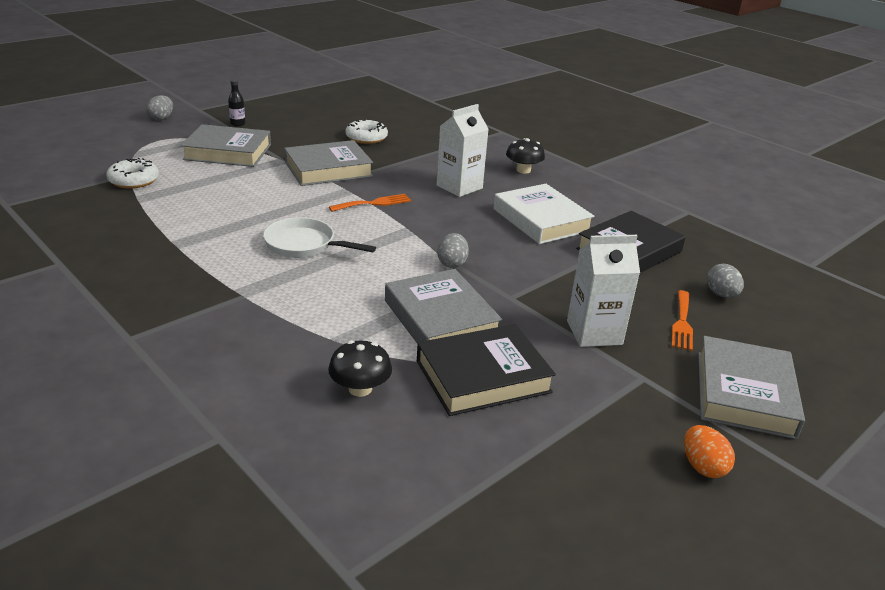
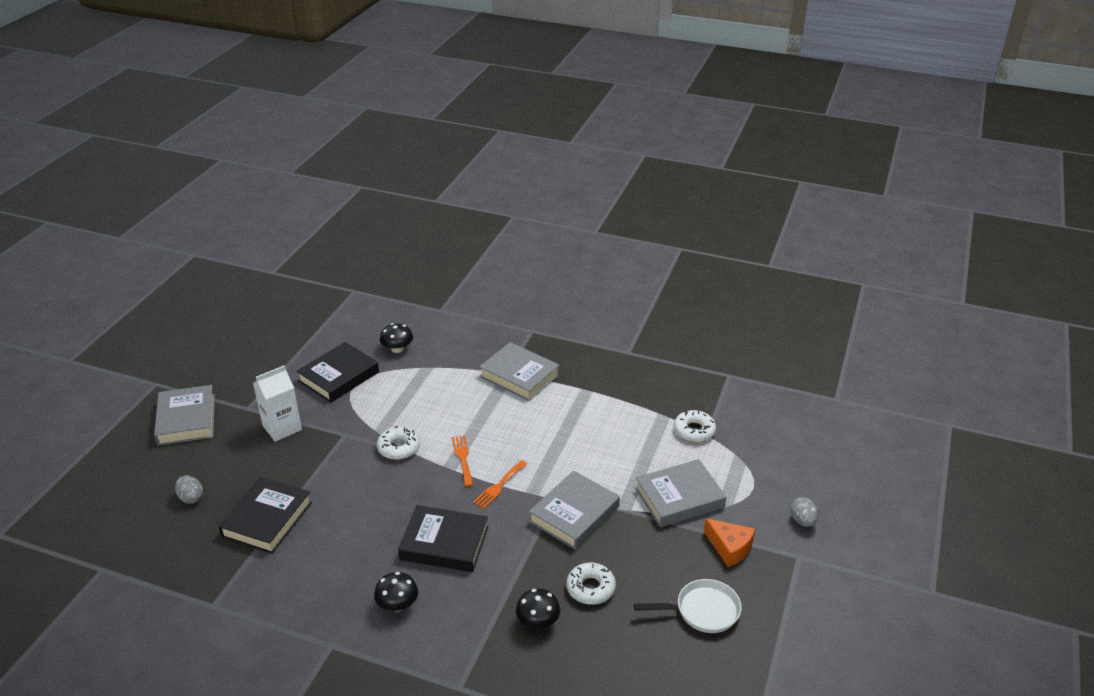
camera: 155 degrees right, 5 degrees up
black bottle [228,79,245,127] -> orange cheese [704,518,755,567]
white pan [263,217,376,258] -> white pan moved to [634,579,742,633]
grey book [385,269,502,343] -> grey book moved to [479,342,559,401]
white carton [437,104,489,197] -> black book [398,505,488,572]
grey egg [437,233,469,268] -> white donut [377,426,420,460]
white book [494,184,595,244] -> none
orange fork [672,290,693,351] -> orange fork moved to [452,435,473,487]
orange egg [684,425,735,478] -> none
none -> black mushroom [516,589,560,629]

